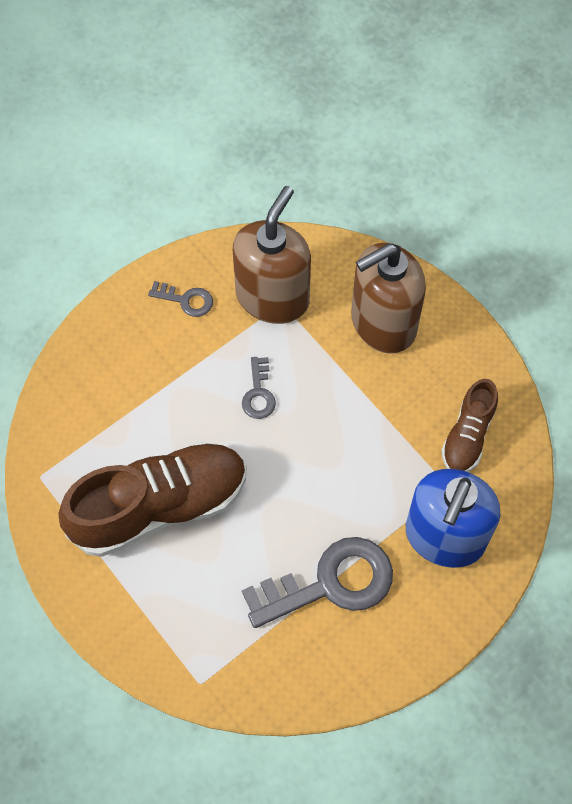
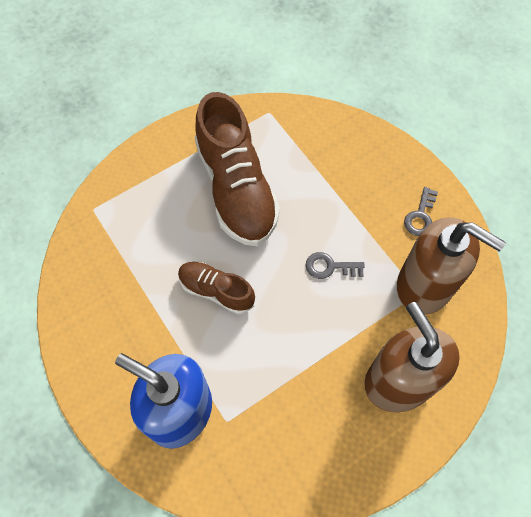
camera: 95 degrees right, 0 degrees up
grey key [242,537,393,628] -> none
brown shoe [441,379,498,472] -> brown shoe moved to [178,262,255,314]

